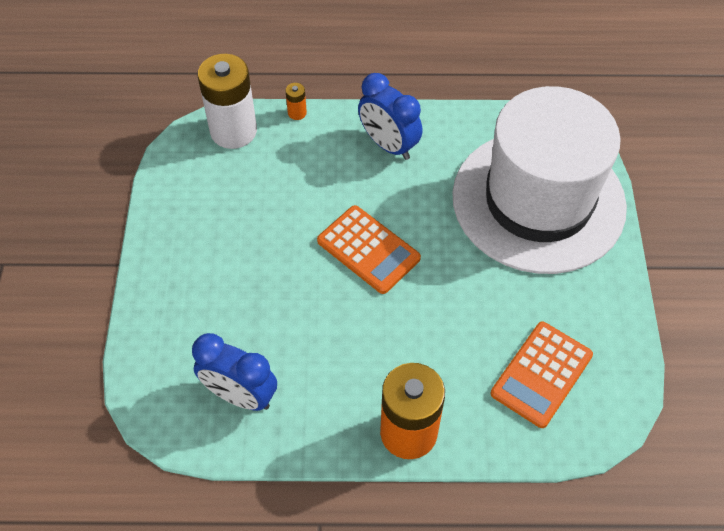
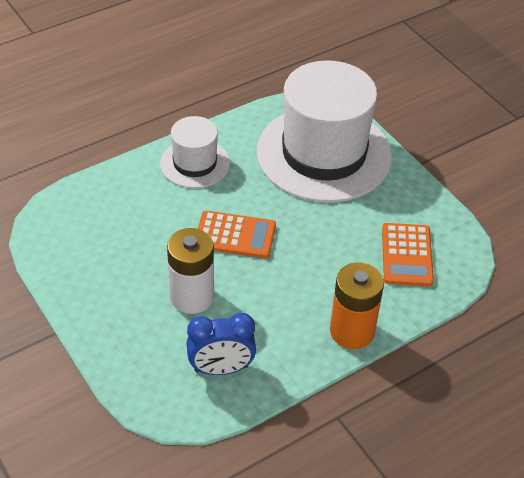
camera: 35 degrees left, 10 degrees down
white battery [198,54,257,149] -> white battery moved to [167,228,214,314]
orange battery [285,83,307,120] -> none
blue clock [358,73,422,160] -> white hat [160,116,230,188]

